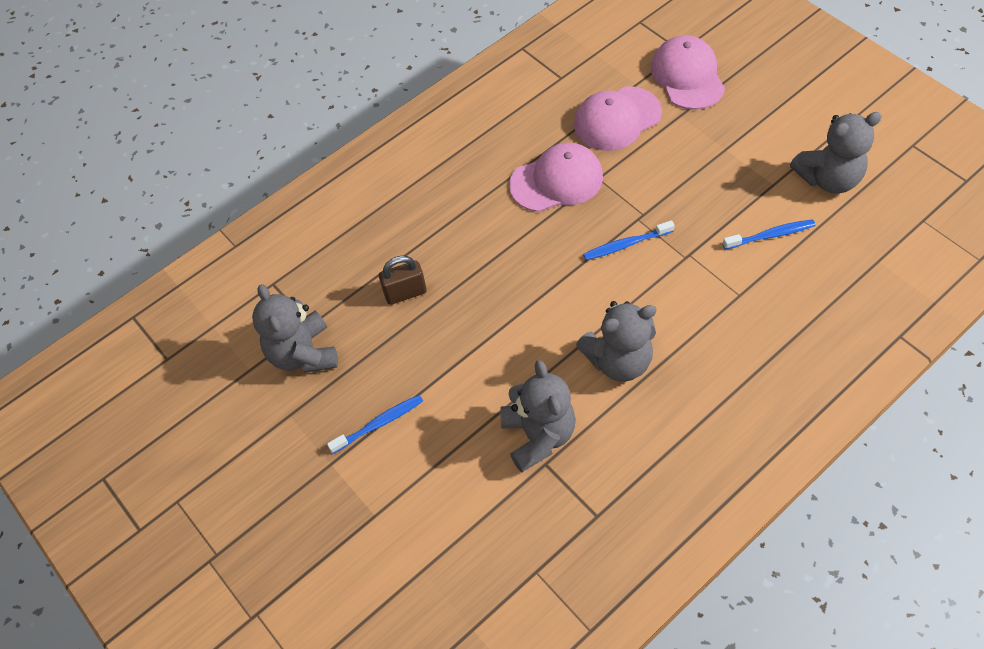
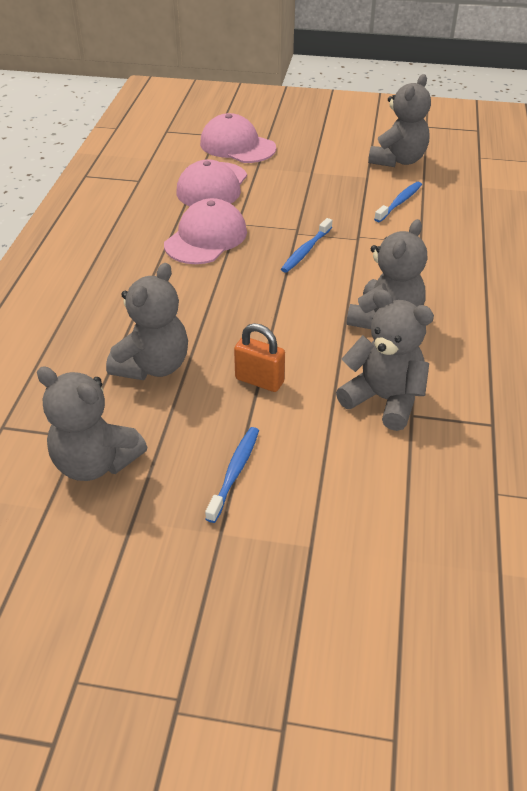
camera: 45 degrees left, 15 degrees down
brown padlock [379,256,427,305] -> grey teddy bear [106,263,188,380]
none -> orange padlock [234,323,285,392]

